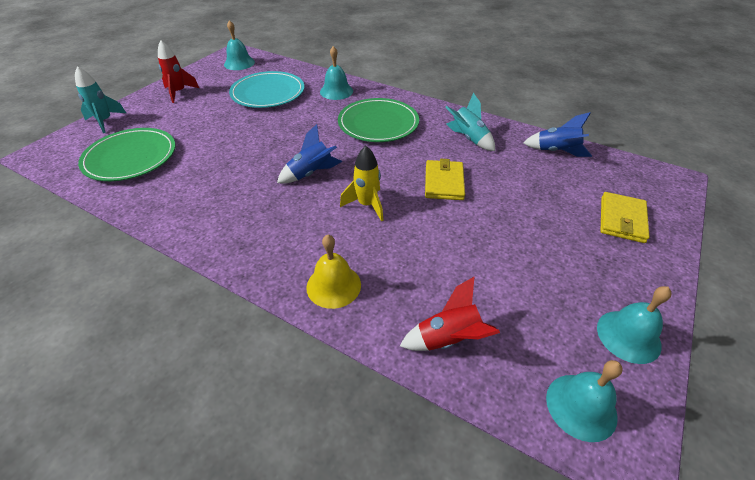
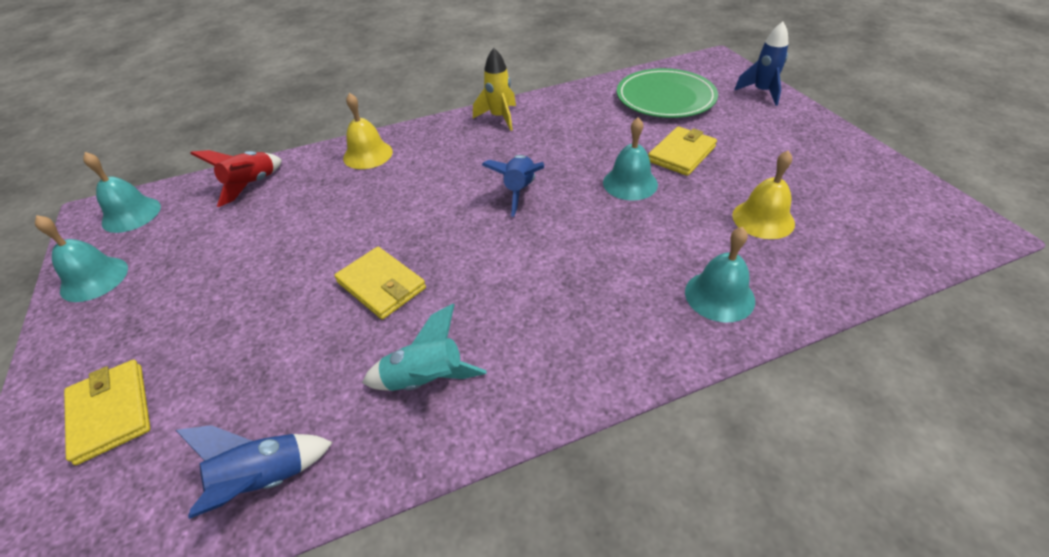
camera: 130 degrees right, 0 degrees up
turquoise rocket [75,67,126,133] -> blue rocket [734,22,788,106]
red rocket [158,41,199,103] -> none
turquoise bell [224,20,255,70] -> turquoise bell moved to [603,117,658,200]
turquoise plate [229,71,304,108] -> yellow bell [732,151,795,239]
green plate [338,98,419,142] -> none
yellow rocket [340,146,383,221] -> yellow rocket moved to [473,48,516,131]
none -> yellow wallet [648,127,717,176]

